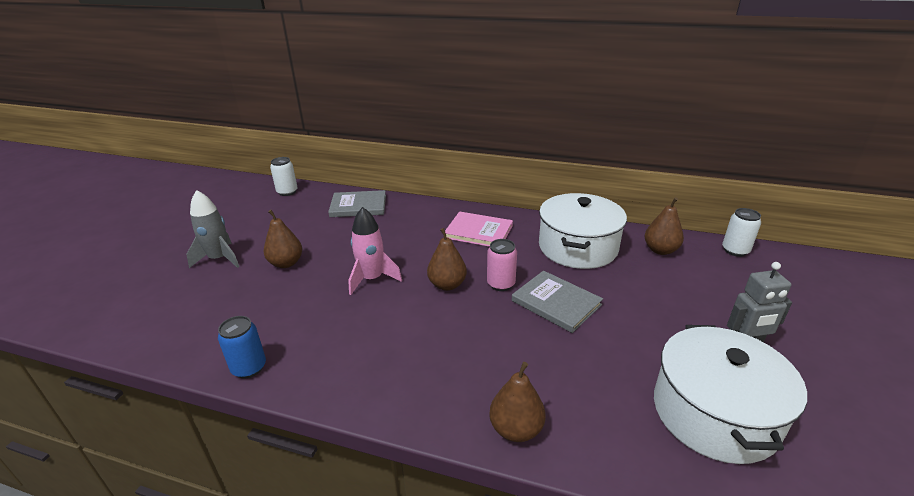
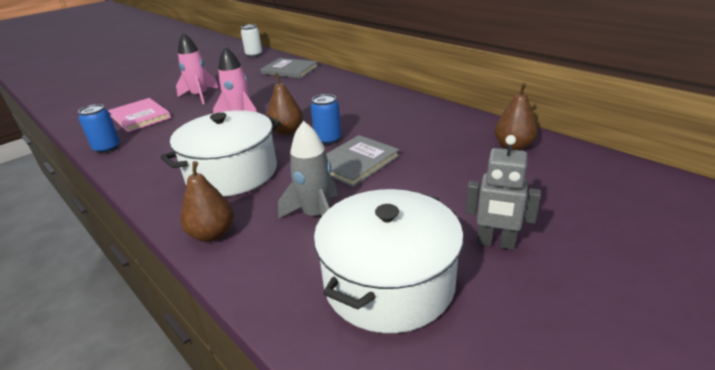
camera: 30 degrees right, 0 degrees up
grey rocket [187,190,240,268] -> grey rocket moved to [278,121,338,219]
brown pear [264,210,302,268] -> pink rocket [176,32,219,104]
pink book [445,211,513,247] -> pink book moved to [108,98,171,132]
pink can [487,239,517,291] -> blue can [311,94,341,145]
grey book [512,271,603,333] -> grey book turned 60 degrees clockwise [326,135,399,187]
white pot [539,193,627,269] -> white pot moved to [160,110,281,197]
white can [722,208,761,257] -> none

